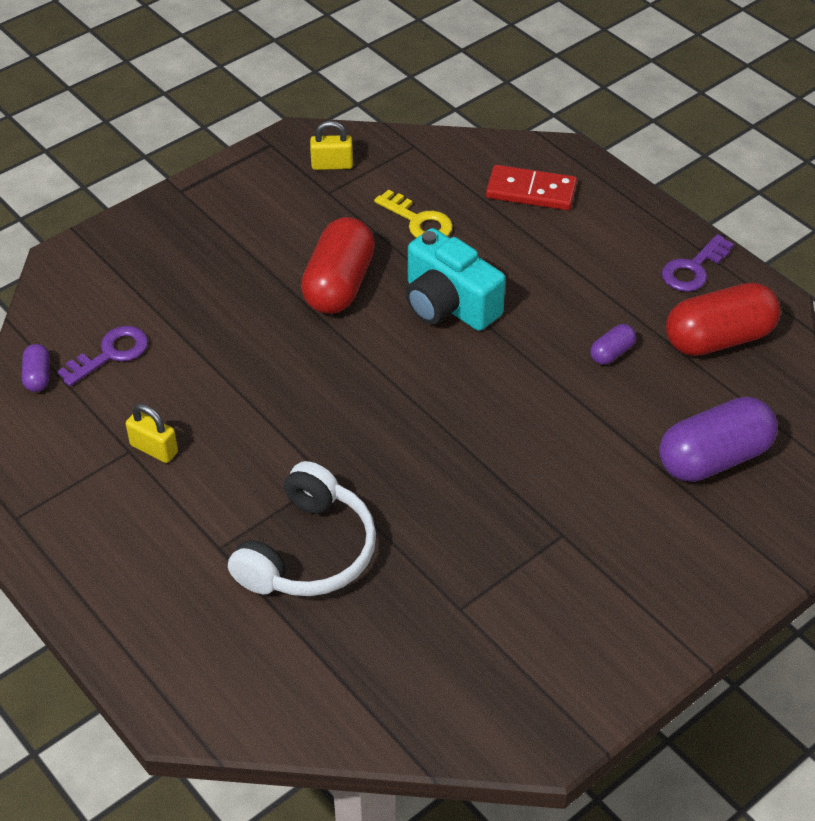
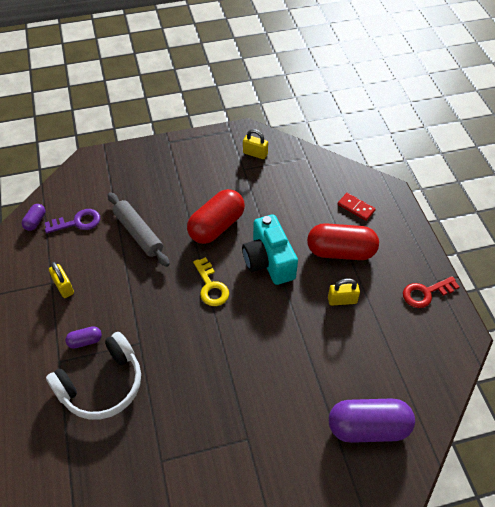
camera: 25 degrees right, 5 degrees up
yellow key [374,189,453,238] -> yellow key moved to [193,257,229,306]
red domino [486,165,577,210] -> red domino [338,193,376,221], size x0.66
purple capsule [590,324,636,365] -> purple capsule moved to [65,326,102,349]
purple key [662,234,734,292] -> red key [403,276,460,308]
red capsule [666,283,781,356] -> red capsule moved to [307,223,379,260]
none -> grey rolling pin [108,192,170,267]
none -> yellow padlock [328,278,360,305]

